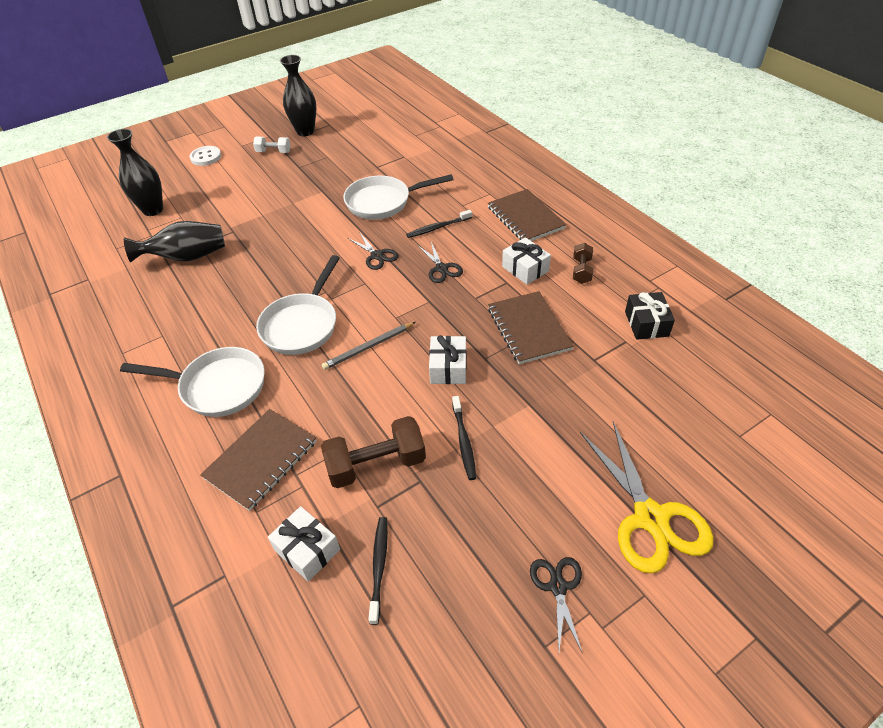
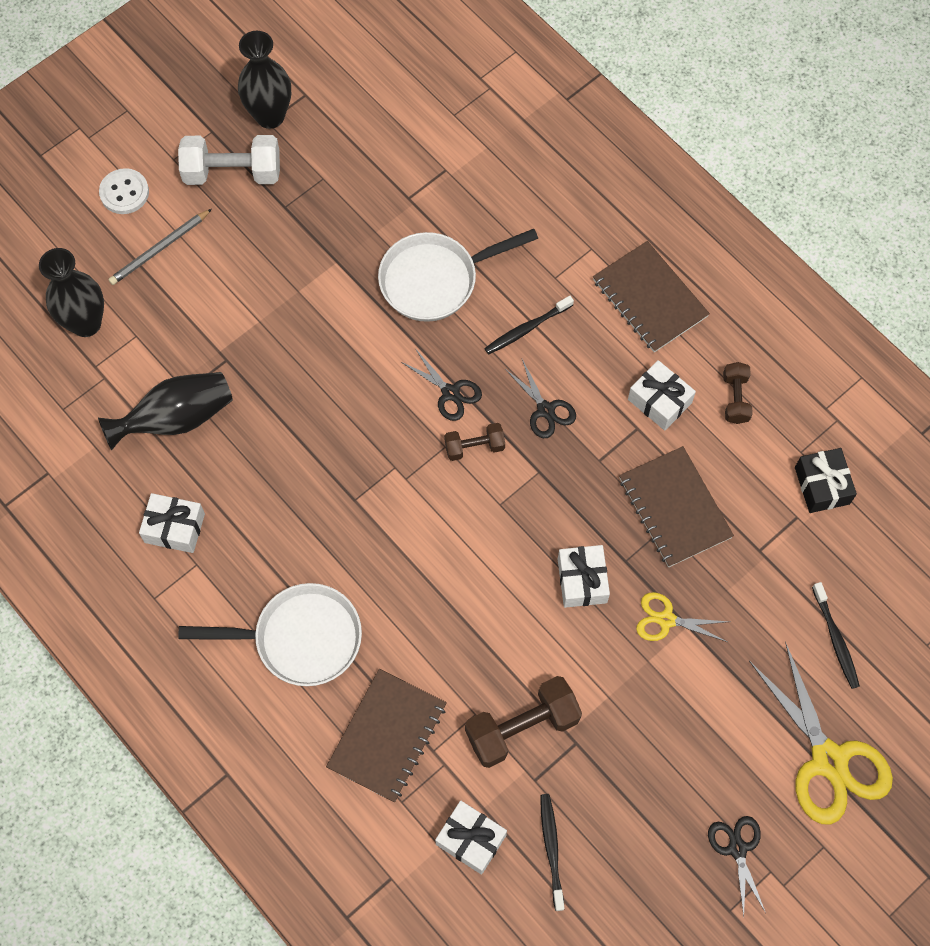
camera: 10 degrees left, 20 degrees up
white dumbbell [253,137,291,153] -> white dumbbell [178,135,280,185], size x1.78
white pan [256,255,340,355] -> none
grey pencil [322,322,416,370] -> grey pencil moved to [108,209,212,285]
black toothbrush [452,396,476,480] -> black toothbrush moved to [812,582,860,689]
none -> white gift [139,493,205,553]
none -> brown dumbbell [444,423,505,461]
none -> yellow scissors [636,592,729,642]

